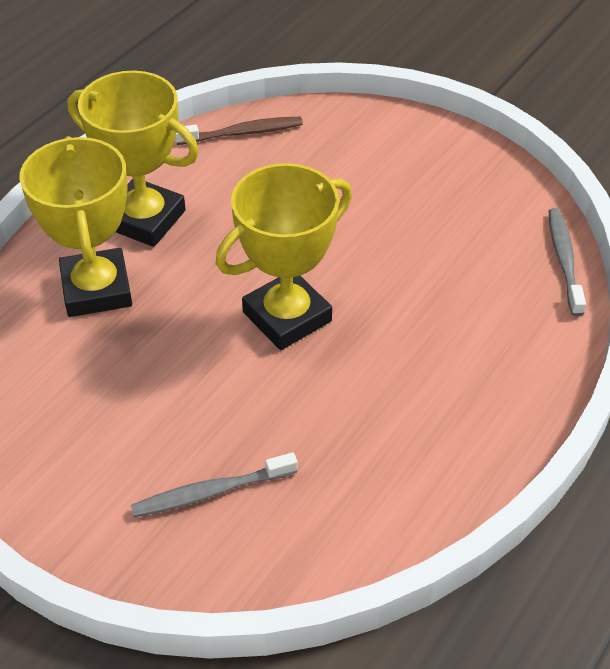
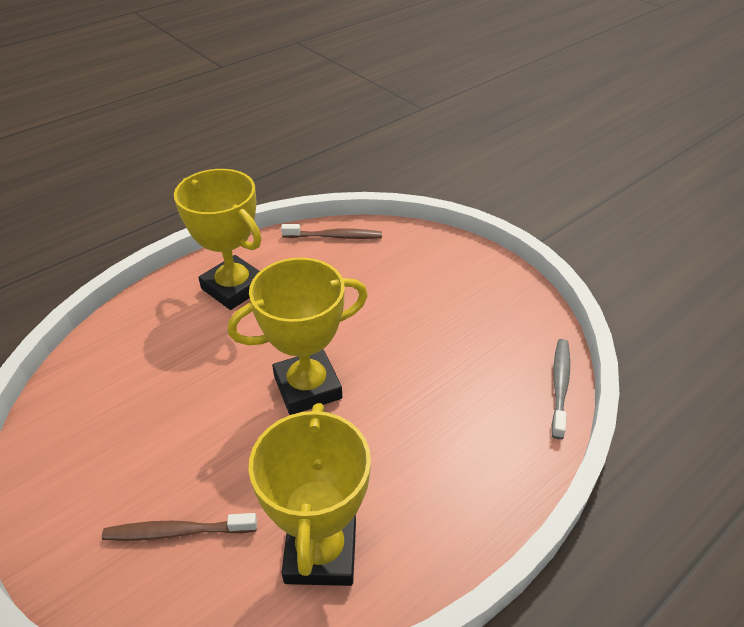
camera: 15 degrees right, 5 degrees down
yellow trophy [19,136,132,317] -> yellow trophy moved to [249,403,371,586]
grey toothbrush [131,452,297,517] -> brown toothbrush [102,513,257,541]

